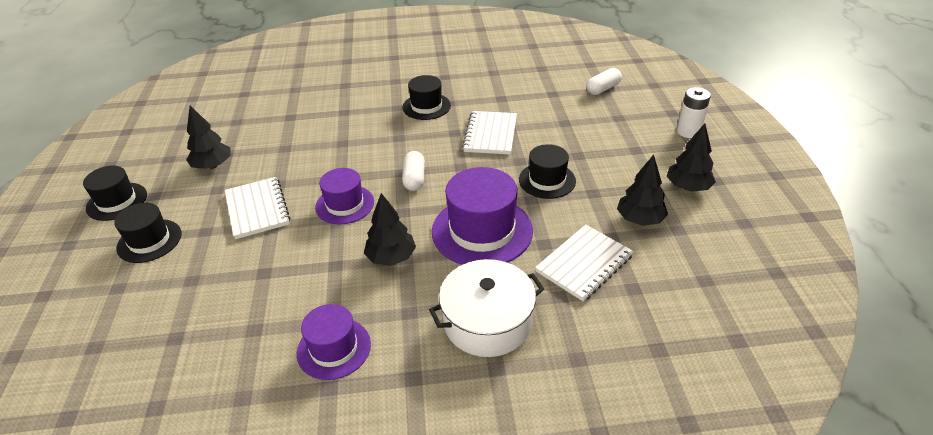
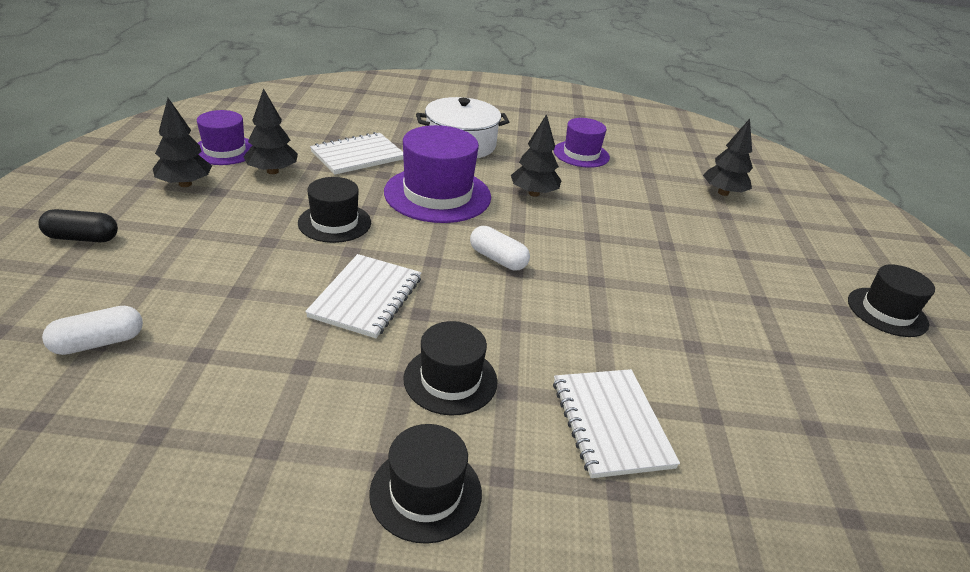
camera: 175 degrees left, 5 degrees down
black hat [114,203,182,263] -> black hat moved to [369,424,482,544]
black tree [186,105,231,169] -> black tree moved to [703,119,753,196]
white notebook [225,177,290,239] -> white notebook moved to [553,369,680,478]
purple hat [315,168,374,225] -> purple hat moved to [197,110,252,165]
white capsule [402,151,425,191] -> white capsule turned 60 degrees counterclockwise [470,226,530,270]
white battery [677,87,711,138] -> black capsule [38,209,118,242]

